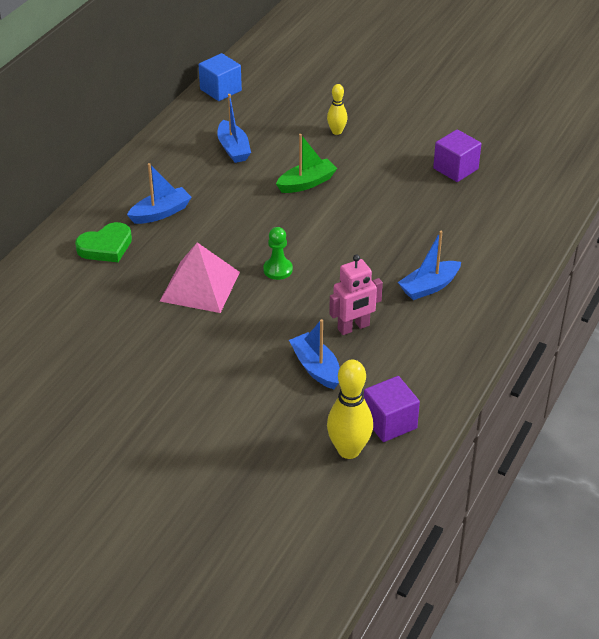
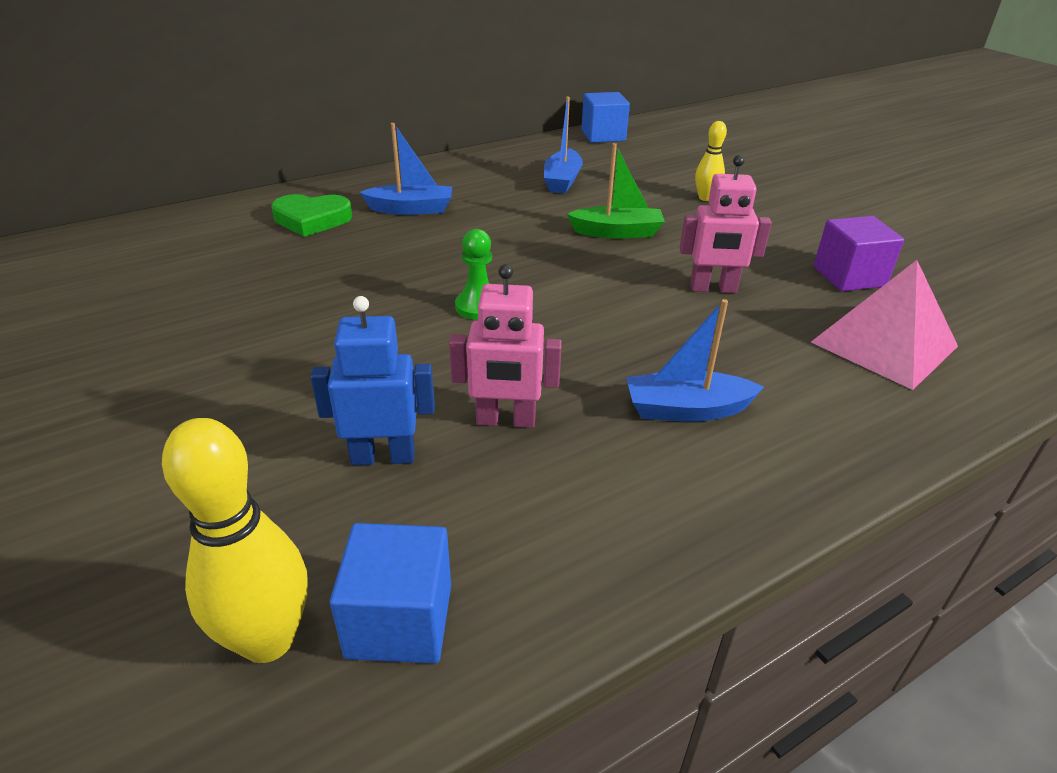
camera: 30 degrees right, 5 degrees down
pink pyramid [160,242,240,313] -> pink pyramid moved to [811,260,958,390]
blue boat [289,319,340,389] -> blue robot [310,296,435,465]
purple cube [364,376,420,442] -> blue cube [330,523,451,663]
none -> pink robot [680,155,772,293]

